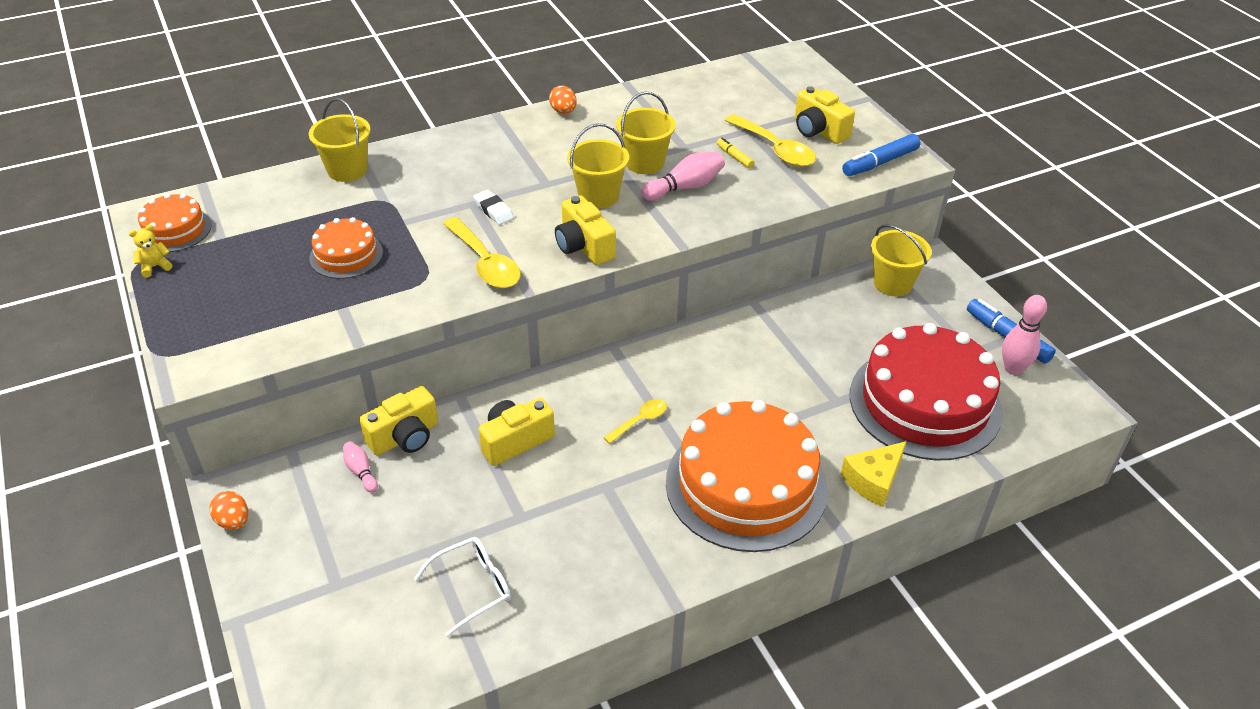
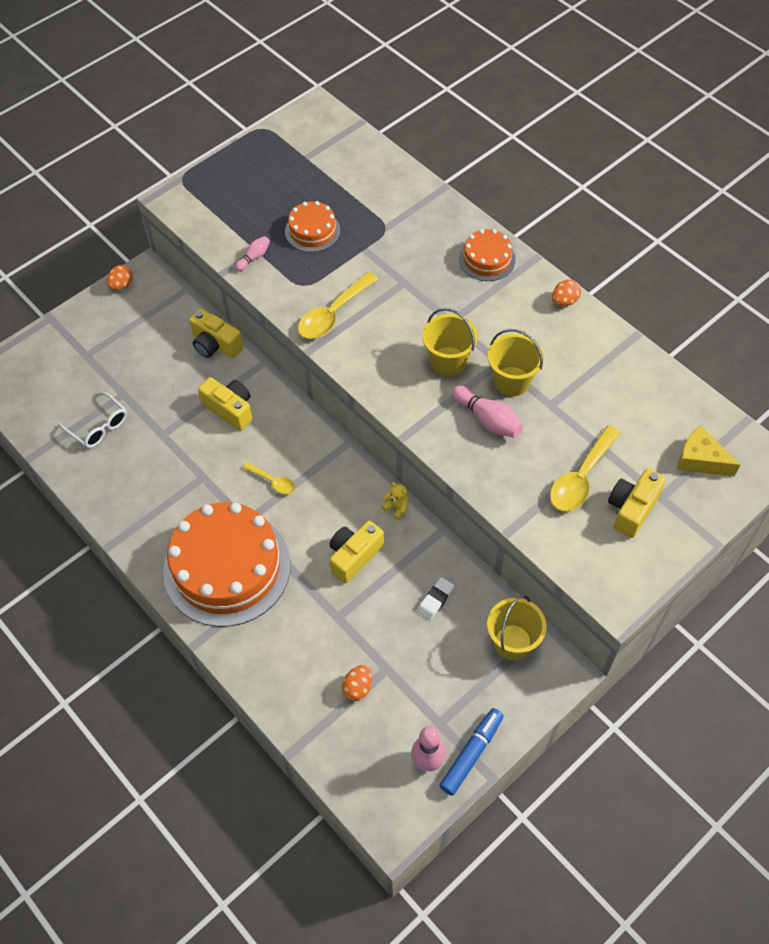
camera: 75 degrees right, 15 degrees up
yellow teddy bear [129,225,172,278] -> yellow teddy bear moved to [381,482,409,520]
orange cake [138,193,212,252] -> orange cake moved to [459,229,516,281]
yellow bucket [309,98,371,182] -> none
pink bowling pin [343,441,378,493] -> pink bowling pin moved to [235,236,270,271]
white eraser [473,190,514,225] -> white eraser moved to [417,577,455,620]
yellow camera [555,195,616,265] -> yellow camera moved to [329,521,384,583]
yellow marker [717,138,754,168] -> none
yellow cheese [841,441,907,507] -> yellow cheese moved to [677,425,740,476]
blue marker [842,134,920,176] -> none
red cake [850,323,1003,460] -> orange egg [342,665,372,701]

